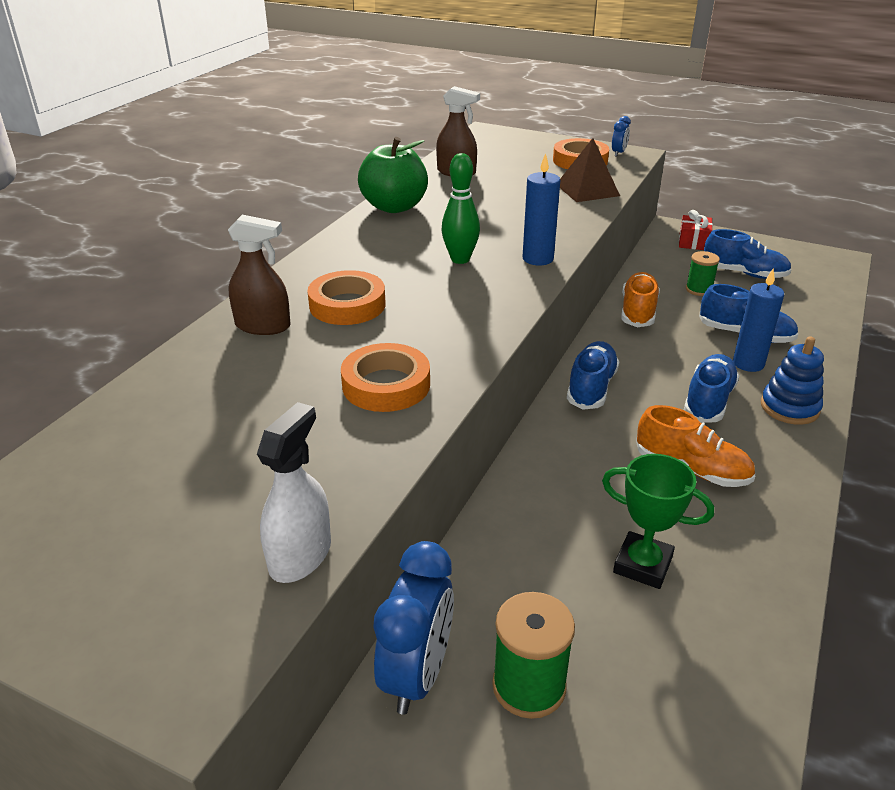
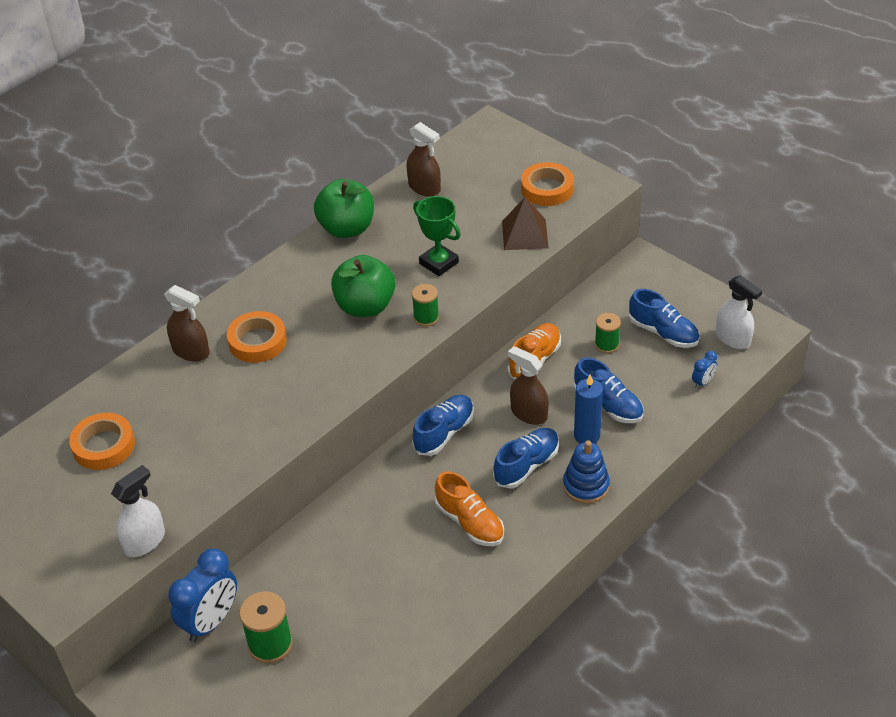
camera: 20 degrees right, 10 degrees up
orange tape [341,343,430,412] -> orange tape moved to [69,413,135,470]
green bowling pin [442,153,480,264] -> green apple [331,255,396,317]
blue candle [522,153,560,265] -> green spool [412,284,439,327]
green trophy [602,454,714,589] -> green trophy moved to [413,196,461,276]
blue clock [612,116,631,157] -> blue clock moved to [692,351,717,389]
red gift [679,210,713,250] -> none
none -> brown spray bottle [508,346,549,425]
none -> white spray bottle [716,275,762,349]

